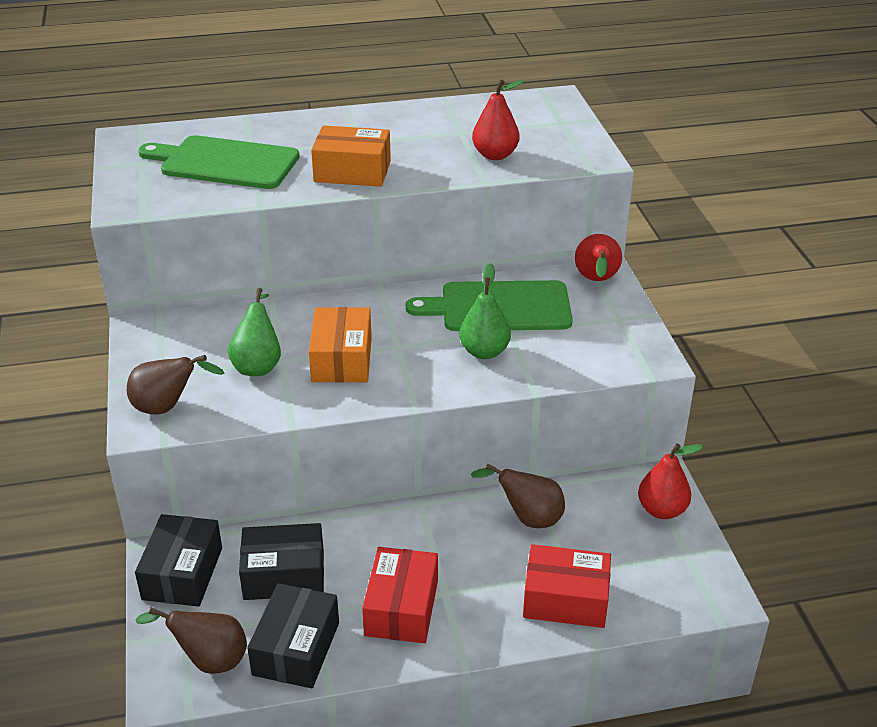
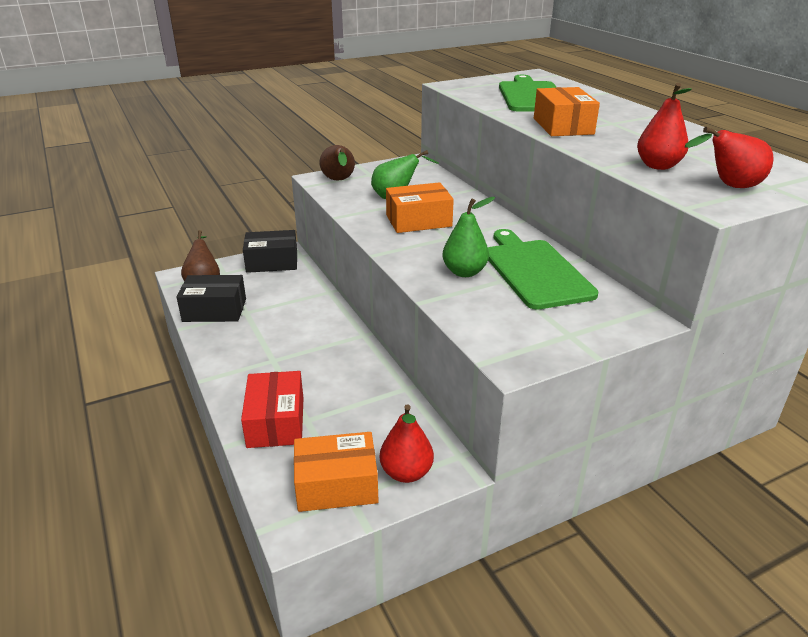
camera: 75 degrees right, 5 degrees down
black box [239,523,324,600] -> none
red box [362,547,438,643] -> none
brown pear [471,463,565,528] -> none
red pear [575,234,622,281] -> red pear moved to [685,127,774,188]
none -> orange box [294,432,379,512]

